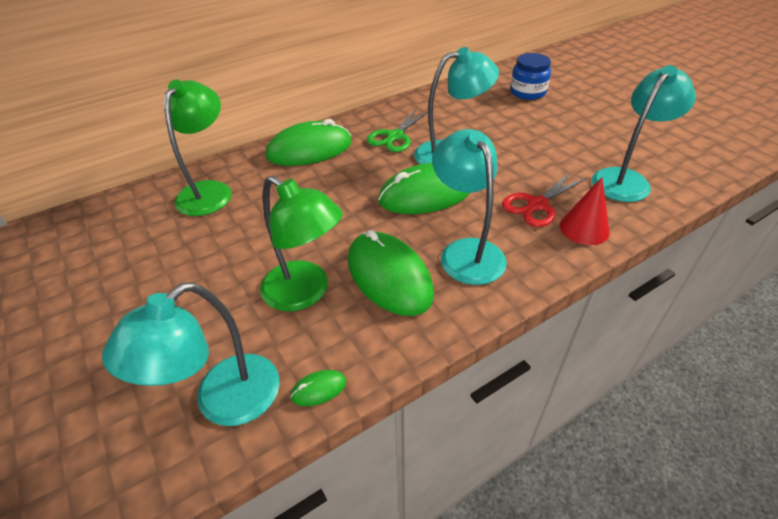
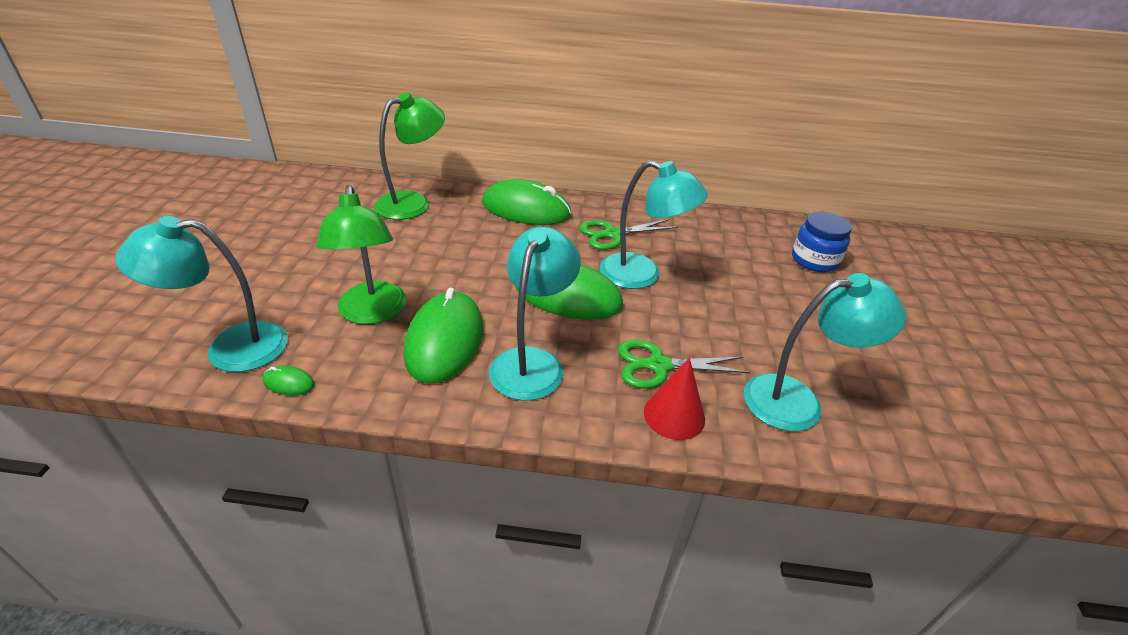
camera: 35 degrees right, 5 degrees down
red scissors [502,172,588,227] -> green scissors [618,340,750,389]

